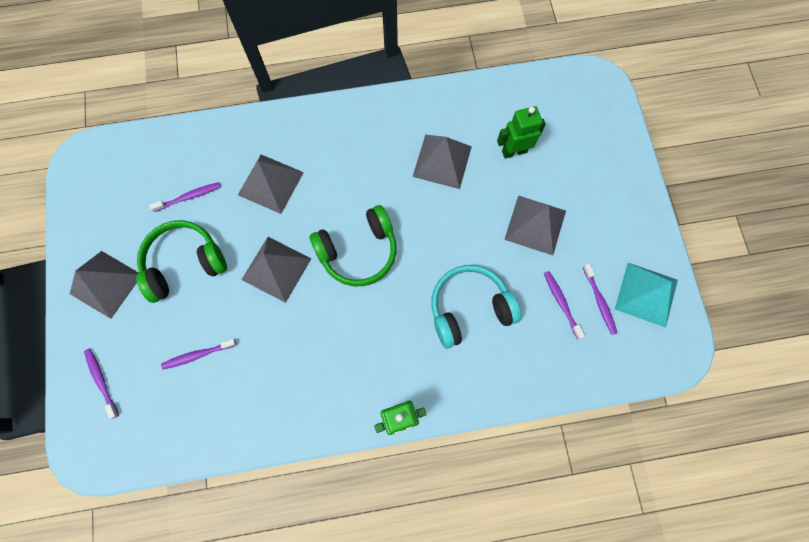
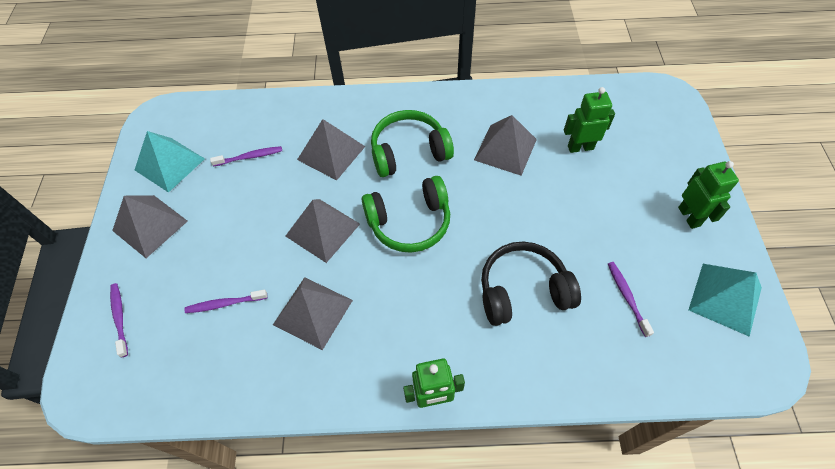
camera: 10 degrees right, 15 degrees down
green headphones [136,220,227,303] -> green headphones moved to [371,110,454,177]
turquoise headphones [431,265,521,348] -> black headphones [481,242,581,326]
grey pyramid [504,196,566,255] -> grey pyramid moved to [273,277,353,350]
purple toothbrush [583,263,617,335] -> none
none -> turquoise pyramid [135,131,205,193]
none -> green robot [678,161,739,229]

